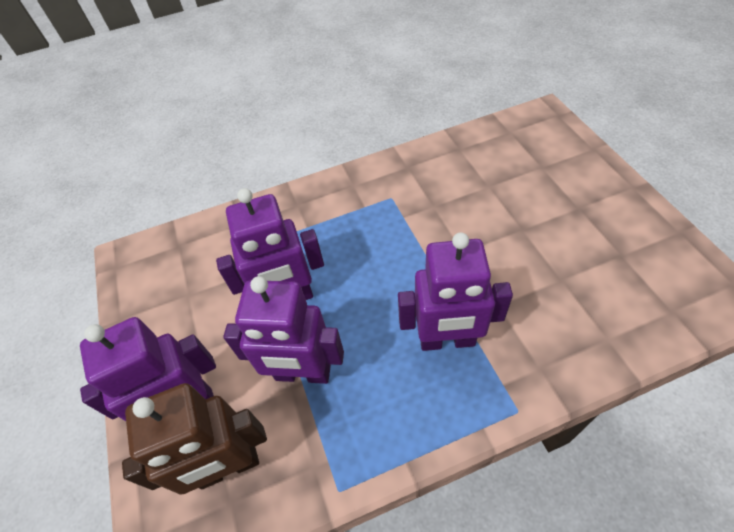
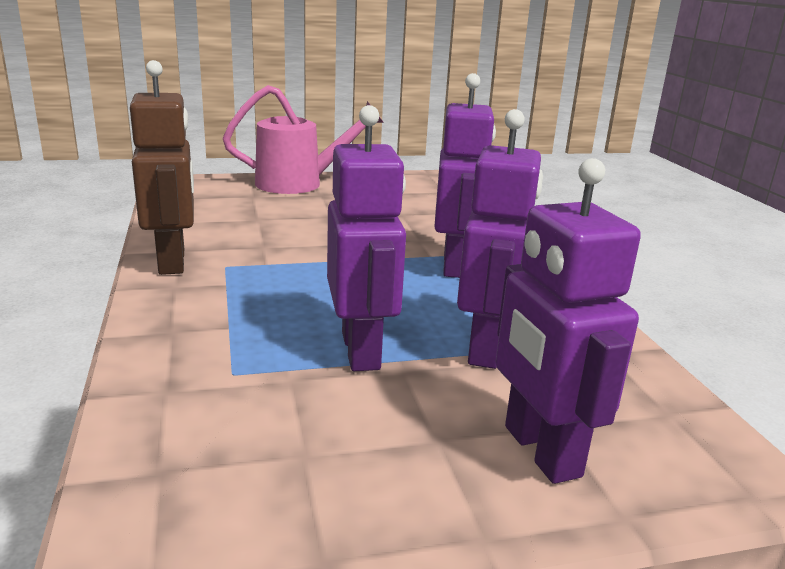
camera: 90 degrees left, 30 degrees down
brown robot [122,383,267,495] -> brown robot moved to [130,60,194,275]
none -> pink watering can [223,85,384,194]

